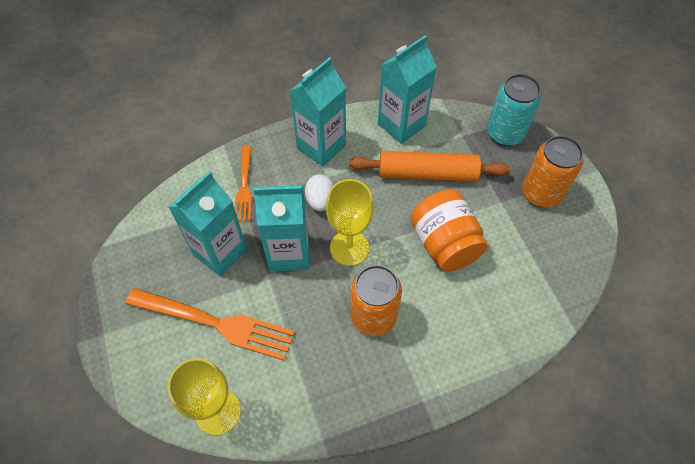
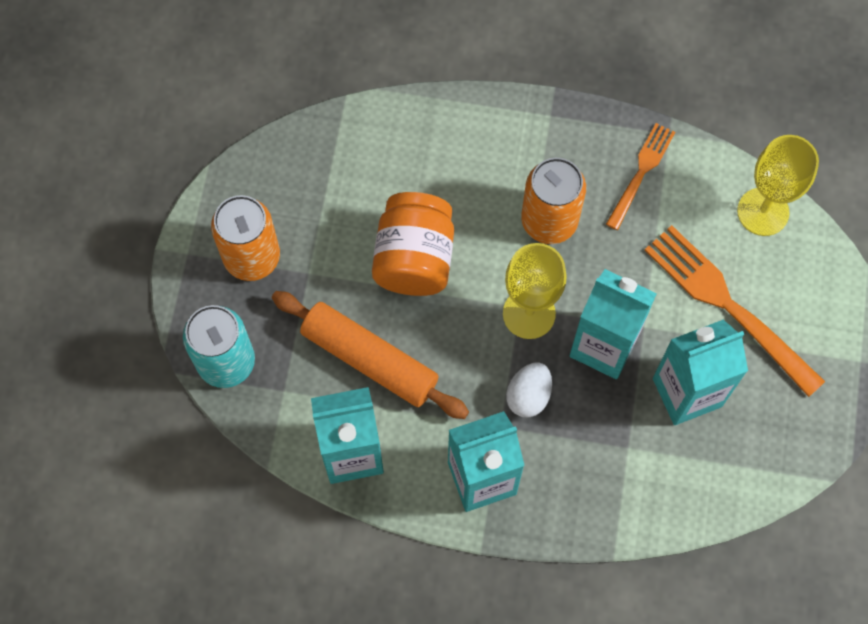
camera: 150 degrees left, 10 degrees up
orange fork [235,145,252,222] -> orange fork moved to [606,123,675,230]

